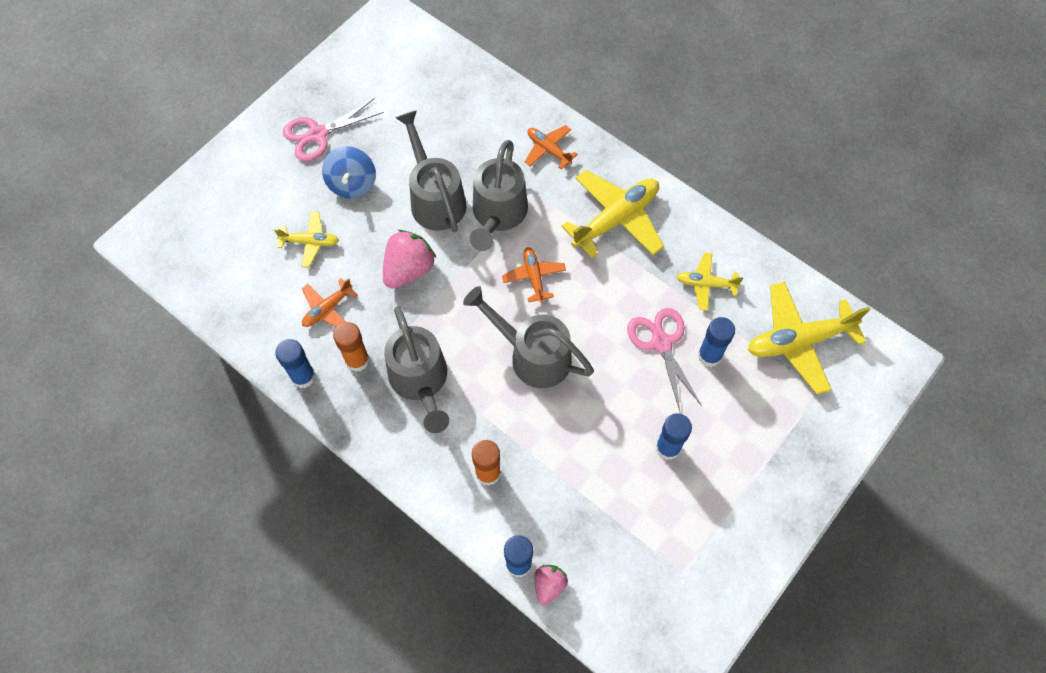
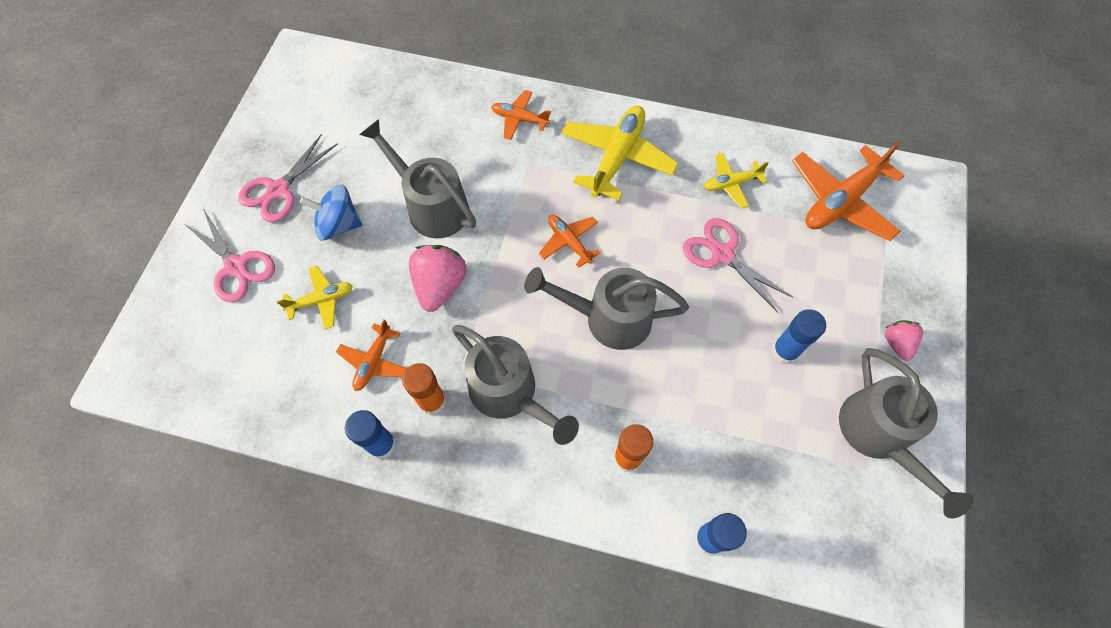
camera: 25 degrees left, 0 degrees up
blue spinning top [322,146,376,199] -> blue spinning top turned 120 degrees clockwise [300,185,362,240]
grey watering can [470,140,528,251] -> grey watering can moved to [839,348,974,518]
pink strawberry [535,565,568,605] -> pink strawberry moved to [885,320,923,361]
blue glue stick [698,317,735,367] -> none
yellow plane [748,282,870,394] -> orange plane [792,141,905,241]
none -> pink scissors [185,209,275,303]

